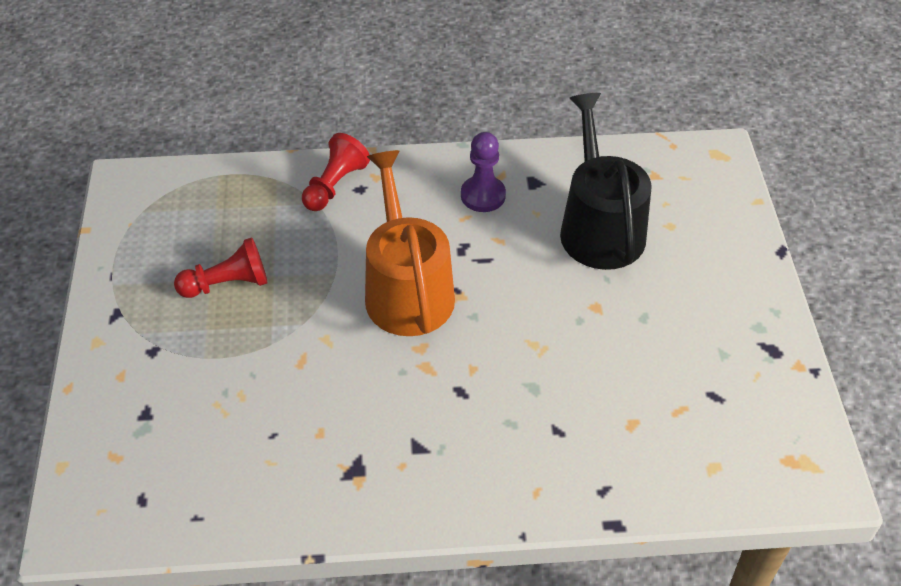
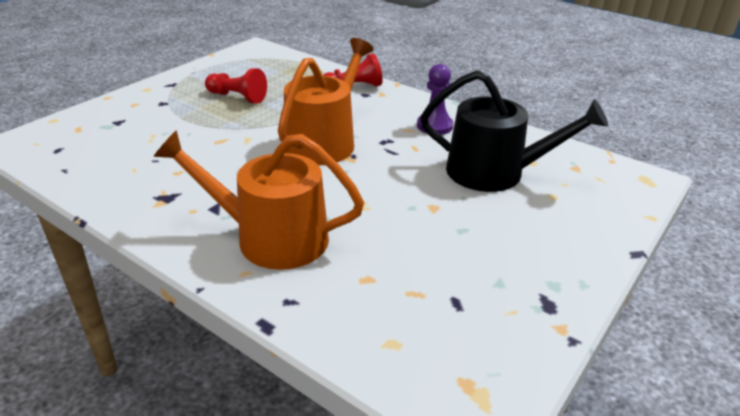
camera: 40 degrees right, 15 degrees down
black watering can [560,93,652,270] -> black watering can turned 75 degrees clockwise [421,70,608,192]
none -> orange watering can [153,130,364,270]

